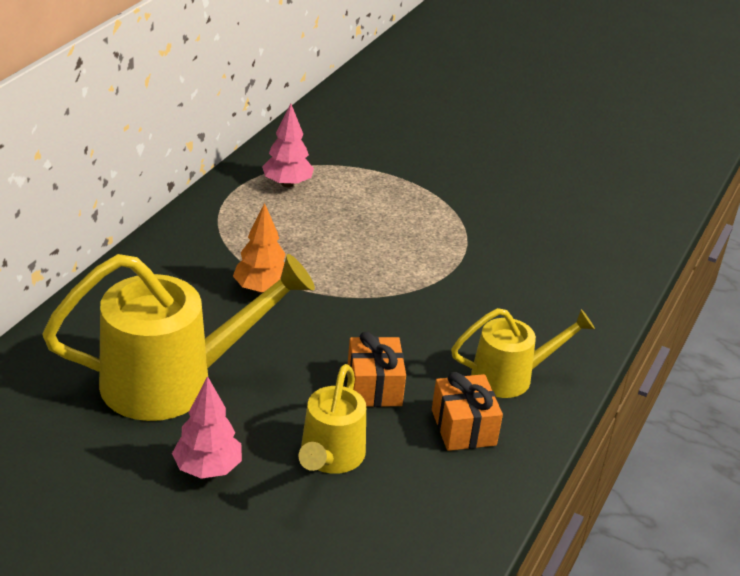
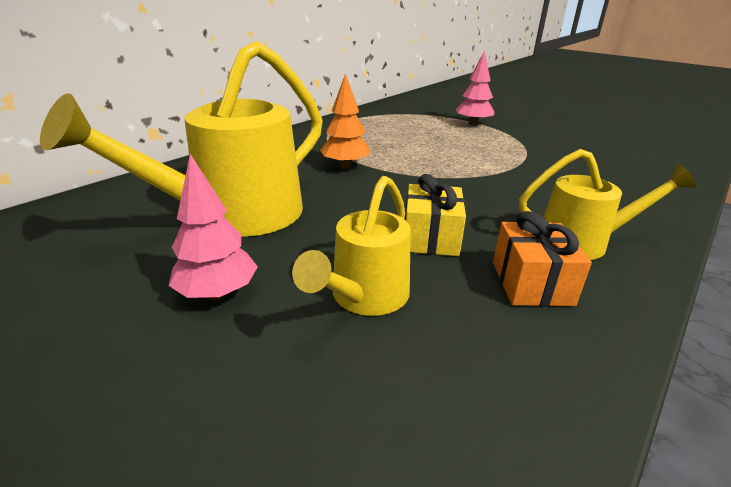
camera: 15 degrees right, 5 degrees down
yellow watering can [43,254,315,421] -> yellow watering can turned 135 degrees clockwise [40,41,323,237]
pink tree [262,104,314,188] -> pink tree moved to [455,51,495,126]
orange gift [348,332,406,407] -> yellow gift [405,174,466,256]

